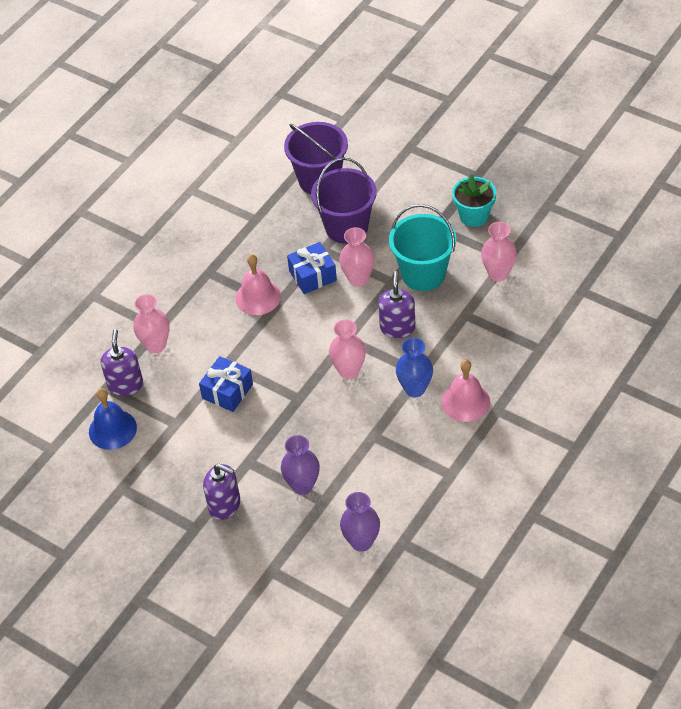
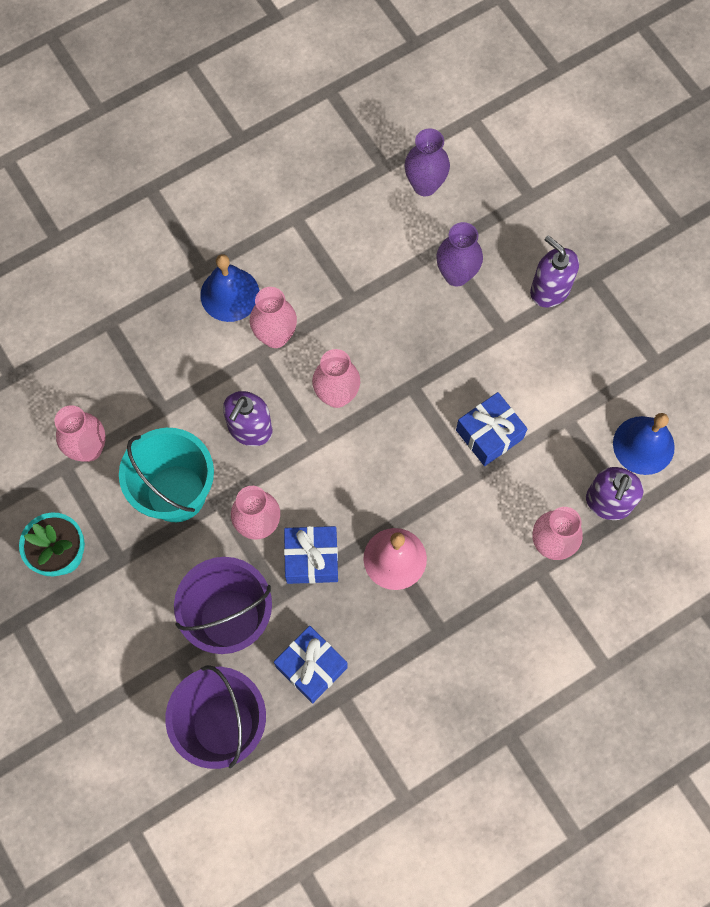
camera: 160 degrees left, 20 degrees up
blue vase [396,338,433,397] -> pink vase [250,287,297,348]
pink bell [442,360,490,422] -> blue bell [200,254,259,322]
none -> blue gift [274,626,348,704]

